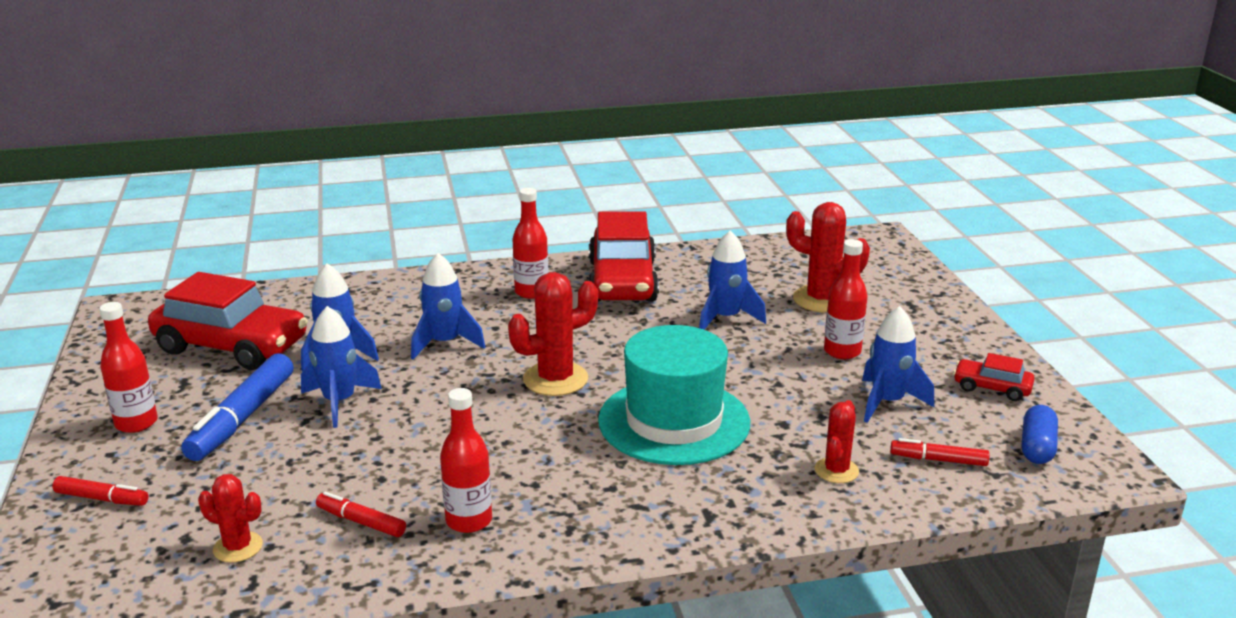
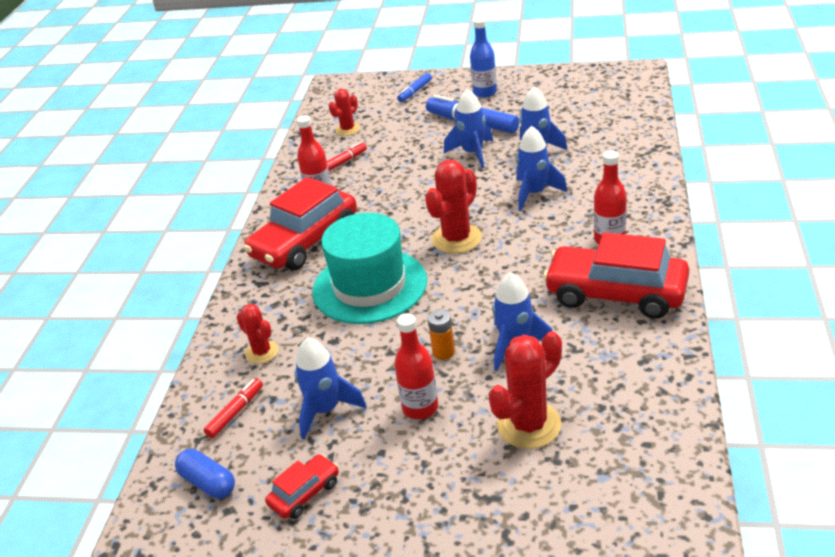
camera: 115 degrees right, 10 degrees up
red marker [52,476,149,506] -> blue marker [397,73,432,102]
red bottle [99,302,158,433] -> blue bottle [470,18,497,98]
red car [148,272,308,370] -> red car moved to [243,177,357,270]
red cactus [508,272,598,396] -> red cactus turned 45 degrees clockwise [425,160,482,254]
none -> orange battery [428,310,455,360]

